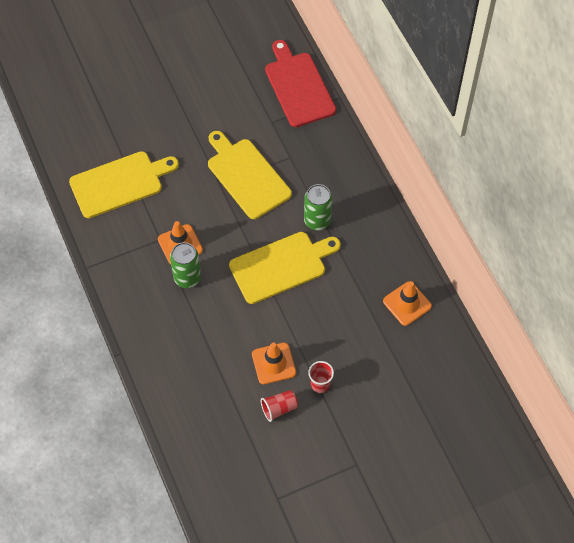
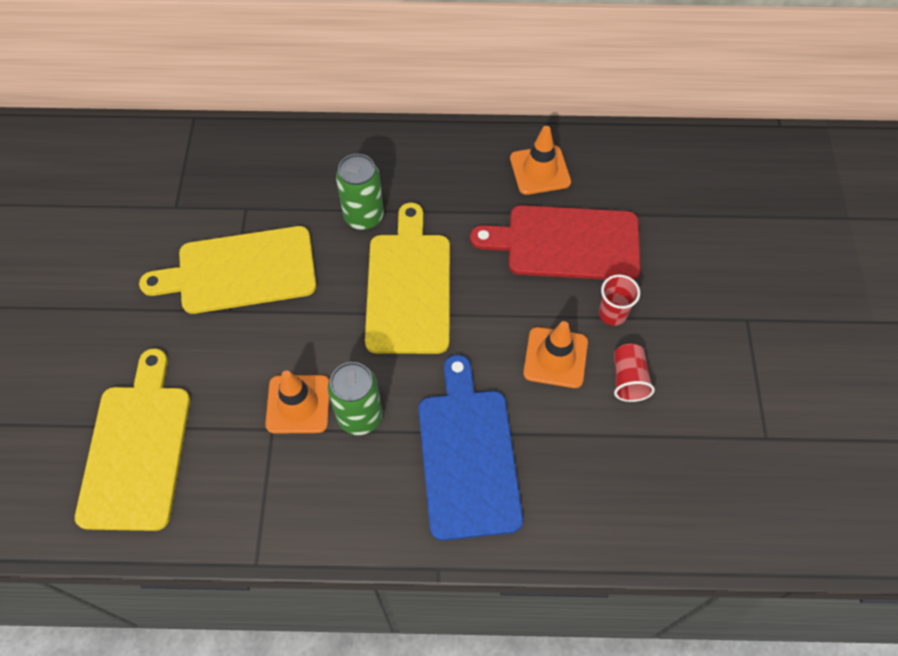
camera: 65 degrees left, 0 degrees up
red cutting board [265,40,336,127] -> red cutting board moved to [470,205,641,280]
none -> blue cutting board [418,355,523,541]

